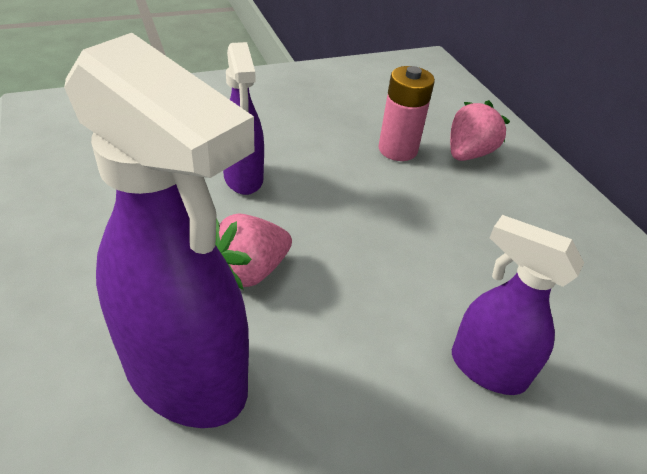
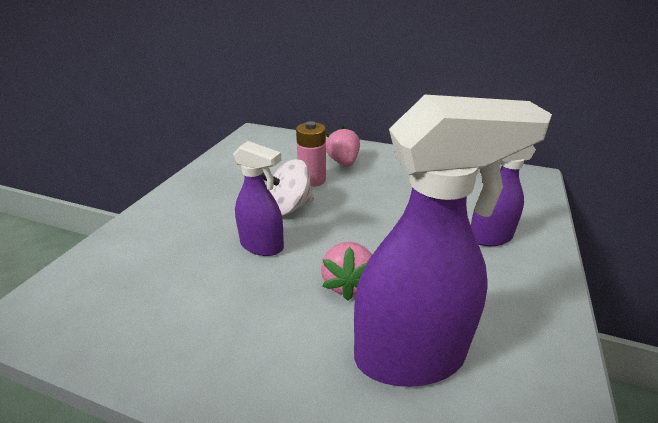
camera: 45 degrees left, 10 degrees down
none -> white spinning top [262,159,314,216]

